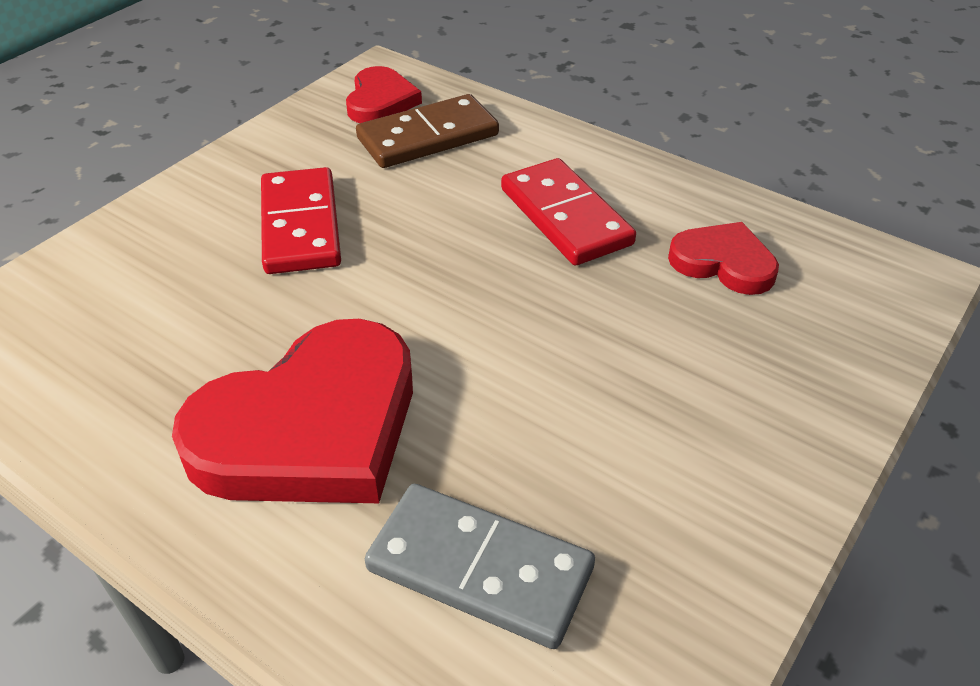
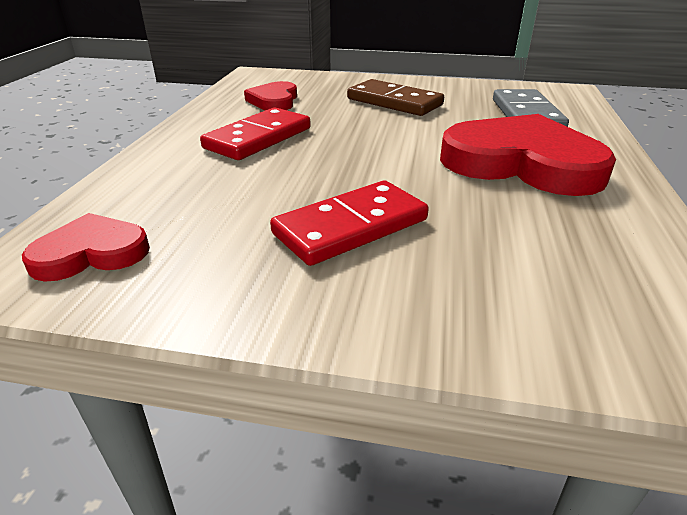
camera: 115 degrees left, 10 degrees down
brown domino [356,94,499,168] -> brown domino moved to [347,79,444,116]

